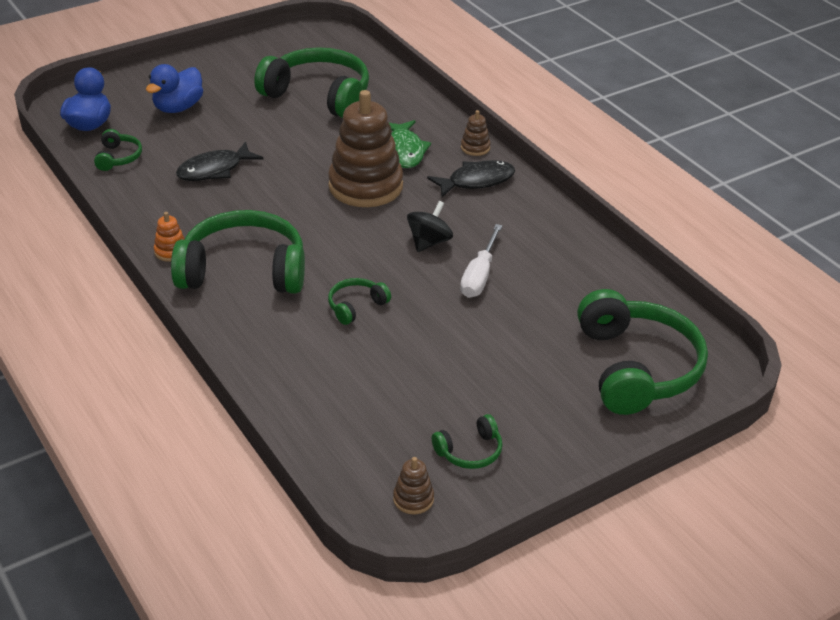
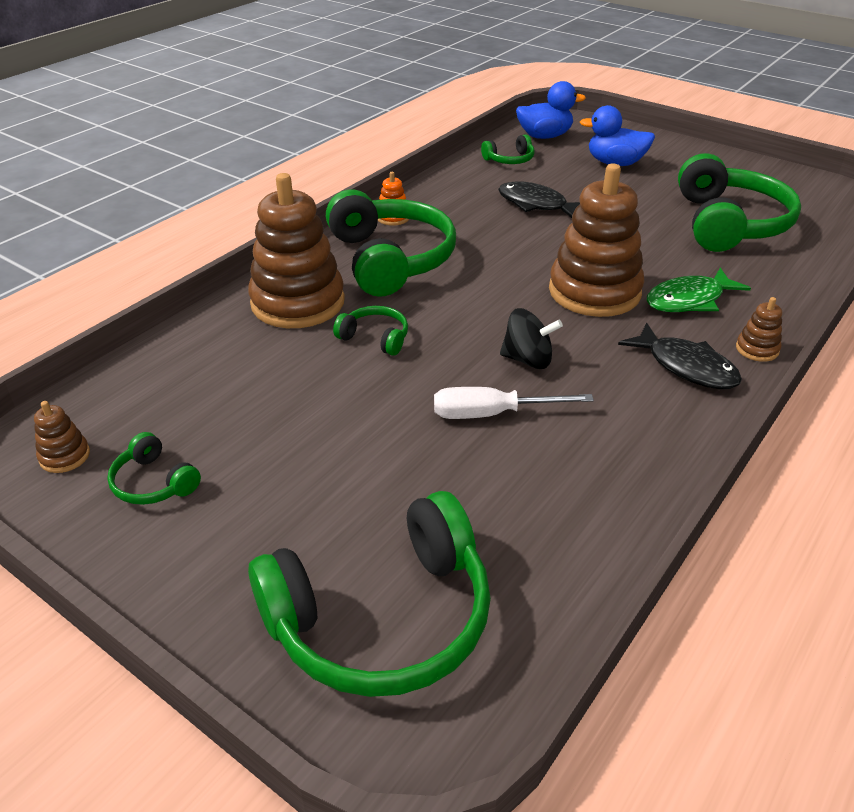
camera: 70 degrees right, 0 degrees up
none -> brown stacking toy [248,173,345,328]

